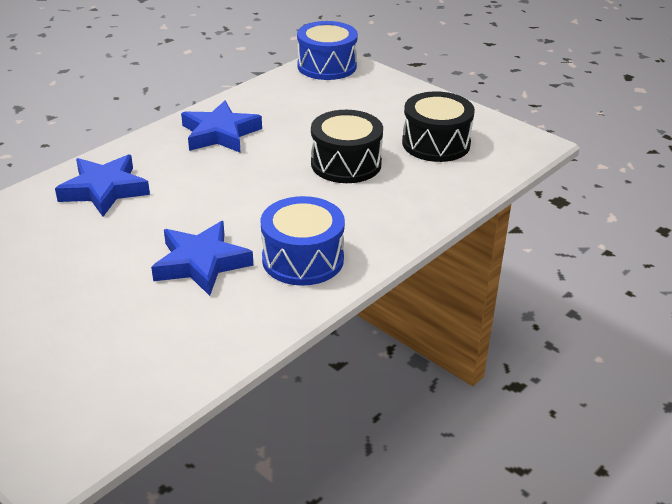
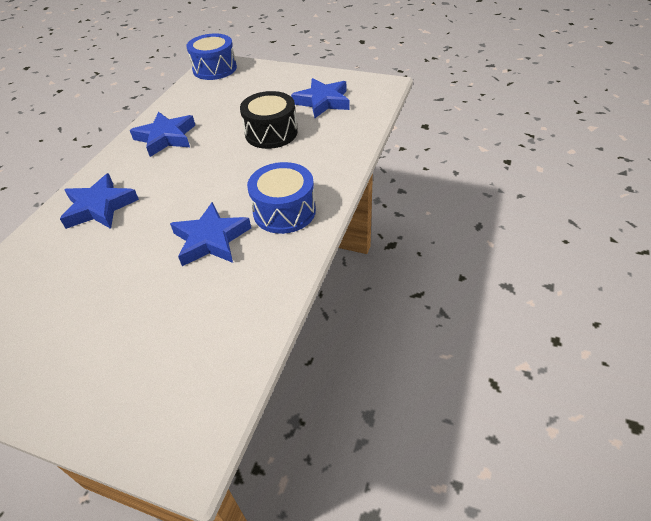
camera: 20 degrees left, 10 degrees up
black drum [402,91,475,162] -> blue star [291,78,350,118]

